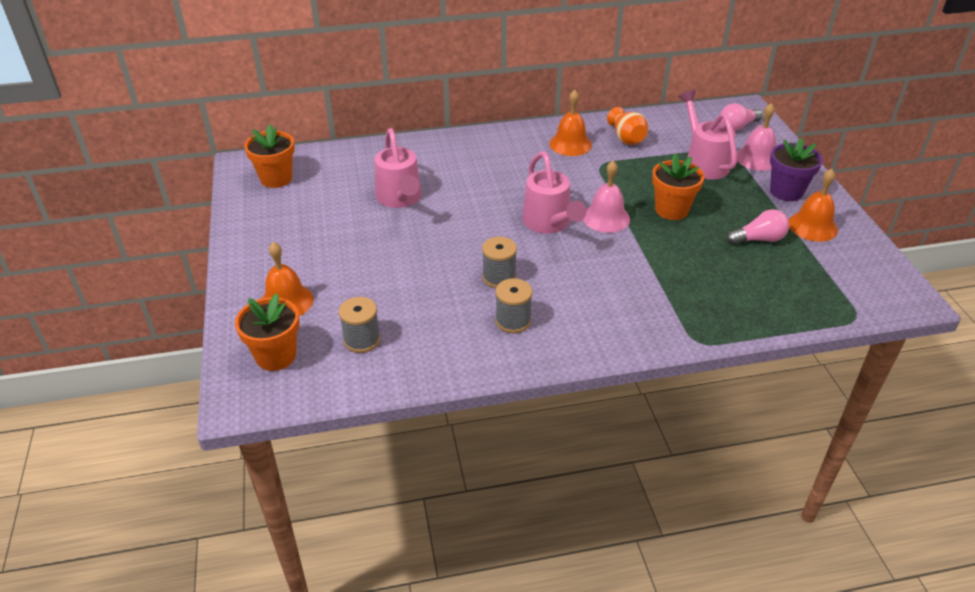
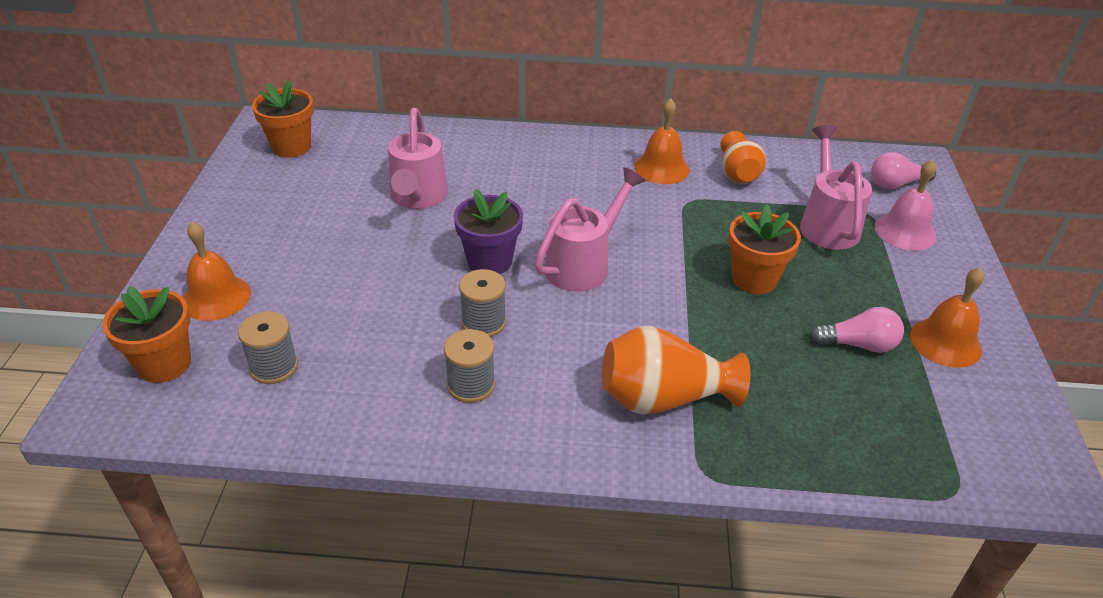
camera: 15 degrees right, 0 degrees up
pink watering can [522,151,587,233] -> pink watering can turned 135 degrees counterclockwise [535,167,646,292]
pink bell [583,161,630,233] -> none
purple flower pot [770,138,823,201] -> purple flower pot moved to [454,189,523,274]
none -> orange vase [602,326,750,415]

